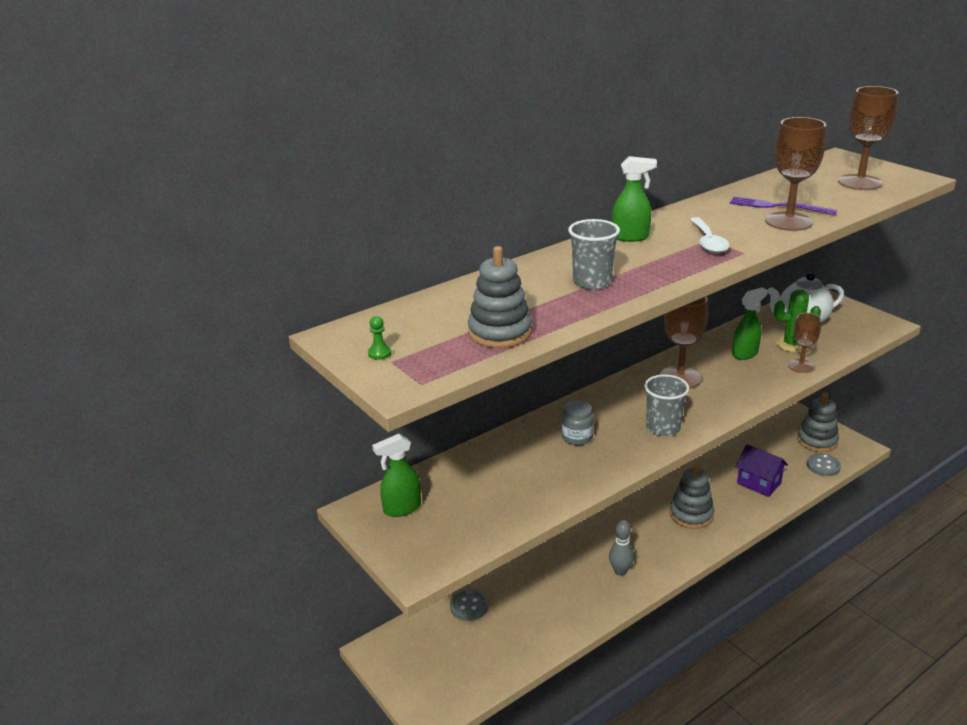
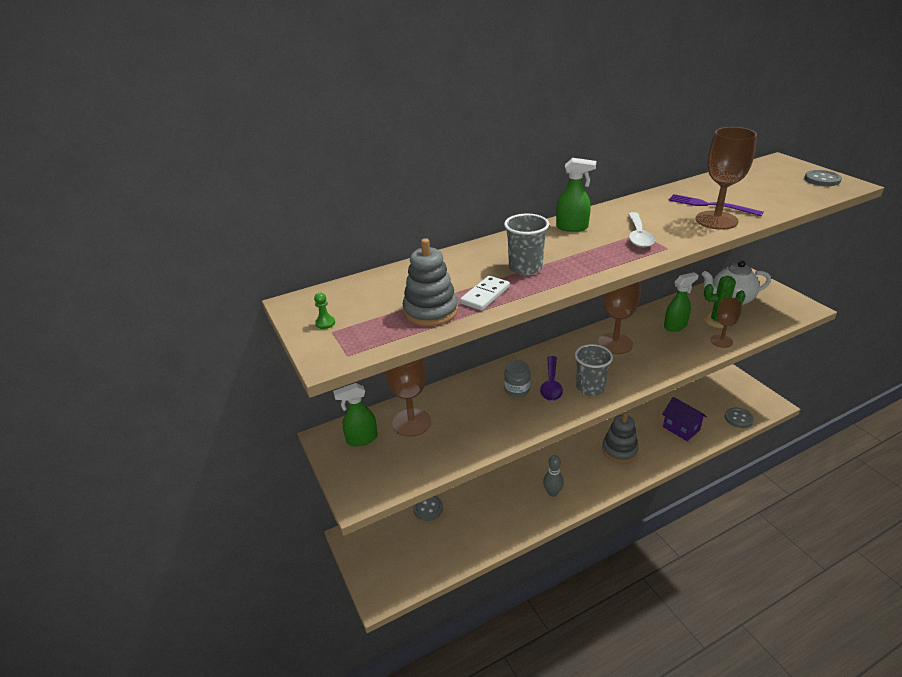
camera: 10 degrees right, 5 degrees up
grey stacking toy [797,393,839,452] -> none
brown goblet [838,86,898,190] -> brown goblet moved to [385,358,431,437]
none -> white domino [460,276,510,311]
none -> purple spoon [540,356,563,401]
none -> grey button [804,170,842,186]

